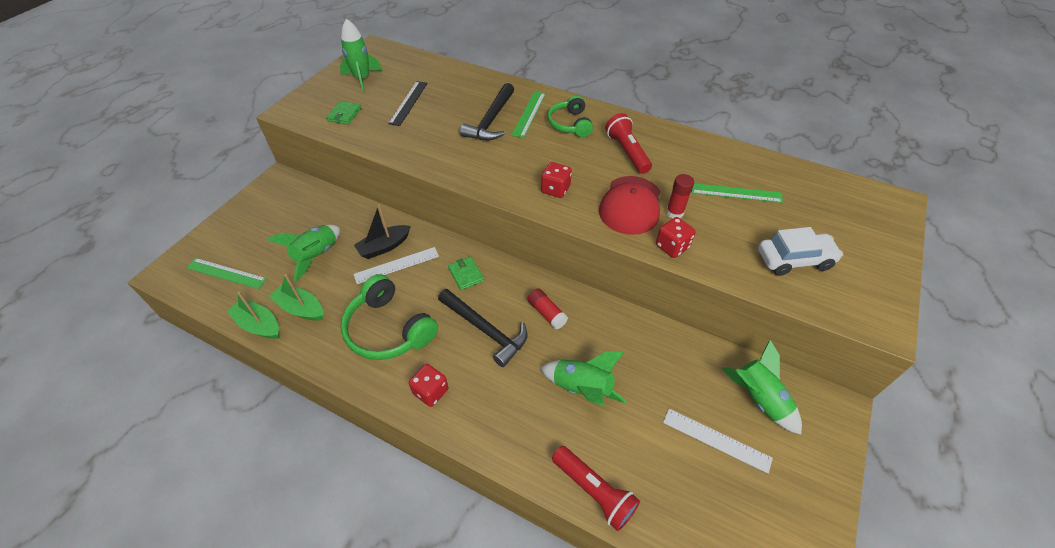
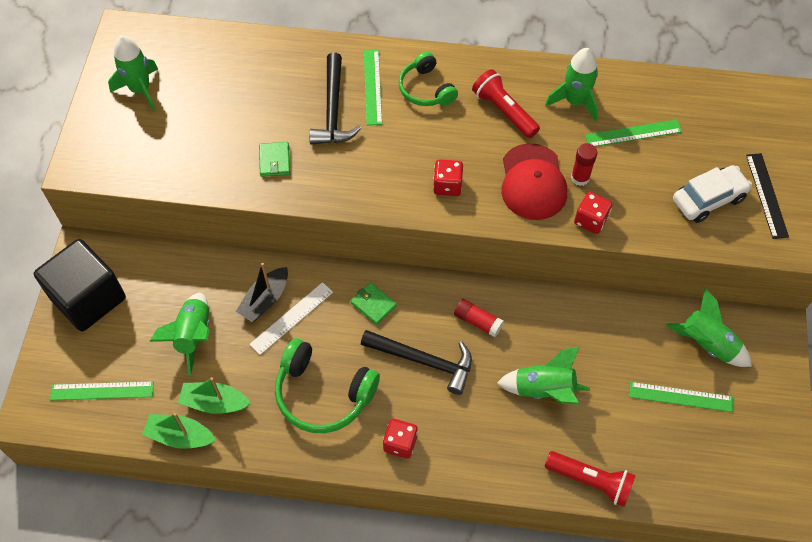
camera: 20 degrees left, 10 degrees up
green wallet [326,101,361,124] -> green wallet moved to [259,142,290,177]
black ruler [388,81,428,126] -> black ruler moved to [746,153,789,239]
white ruler [663,409,773,474] -> green ruler [629,382,733,412]
none -> black cube [34,239,126,332]
none -> green rocket [545,48,598,122]

